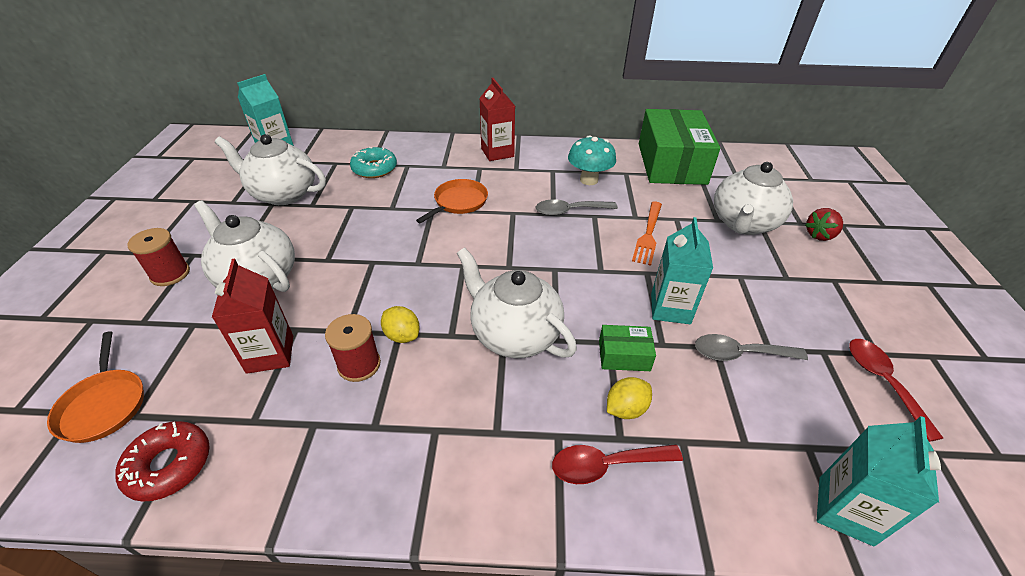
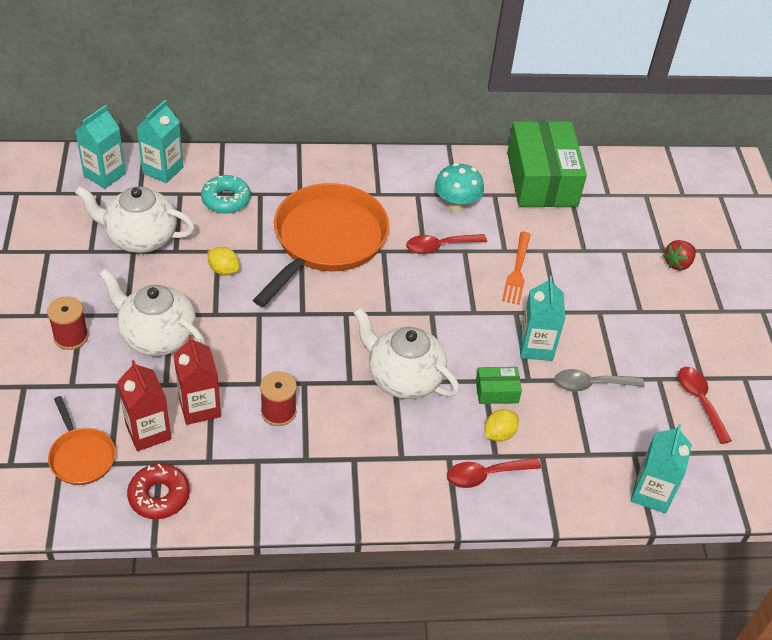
camera: 10 degrees left, 5 degrees up
yellow lemon [381,306,420,343] -> yellow lemon moved to [208,247,239,275]
orange pan [416,179,488,223] -> orange pan [253,183,389,307], size x2.09
red carton [479,78,515,161] -> red carton moved to [117,360,171,451]
grey spoon [536,199,618,216] -> red spoon [406,234,487,254]
white teapot [714,162,793,235] -> none
none -> turquoise carton [136,100,184,184]

